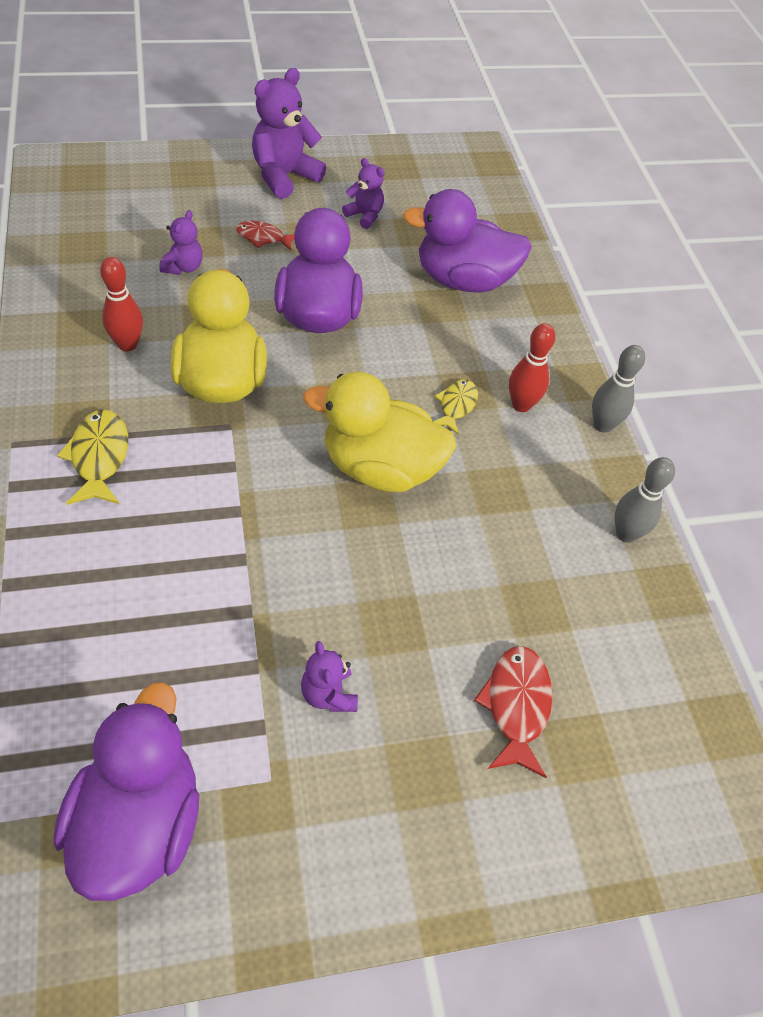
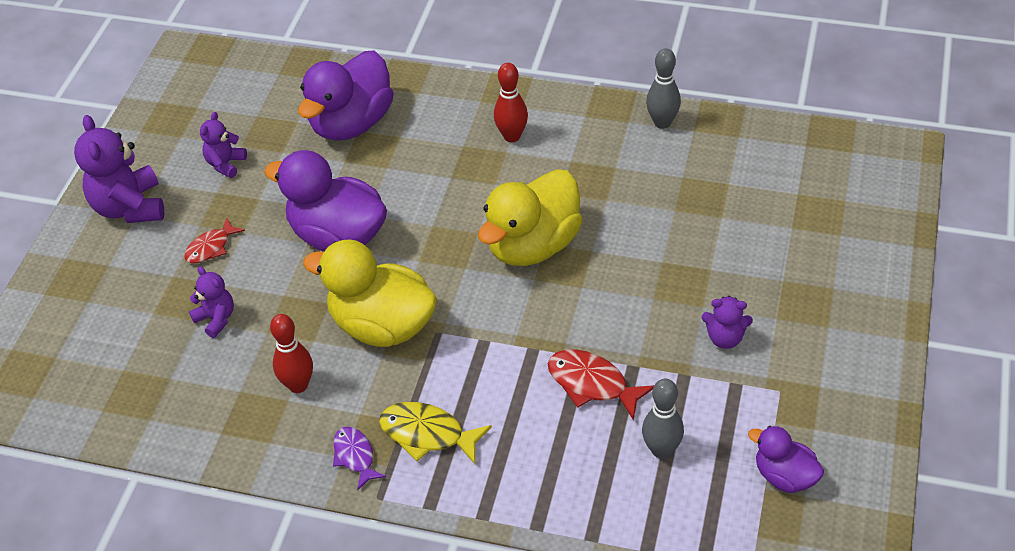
camera: 55 degrees left, 5 degrees down
purple duck [54,682,199,901] -> purple duck [748,426,824,493], size x0.54
purple teddy bear [342,158,385,229] -> purple teddy bear turned 45 degrees counterclockwise [200,112,247,178]
yellow fish [433,379,478,435] -> none
red fish [474,646,553,778] -> red fish moved to [548,349,654,420]
grey bowling pin [592,345,645,433] -> grey bowling pin moved to [642,379,684,459]
none -> purple fish [333,427,386,491]

